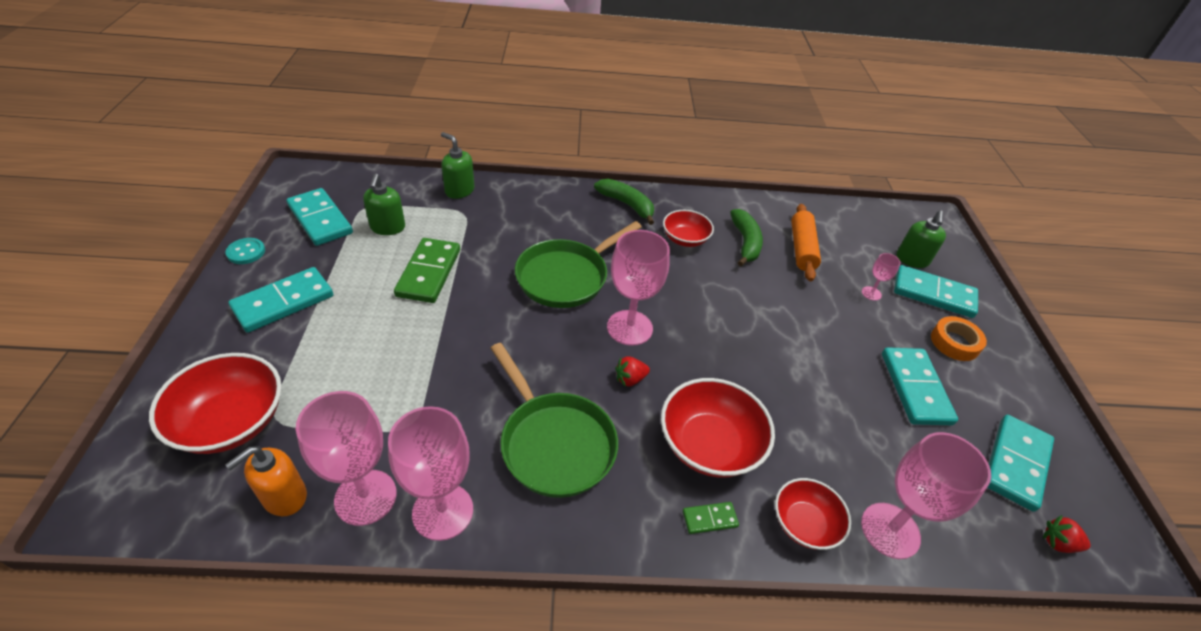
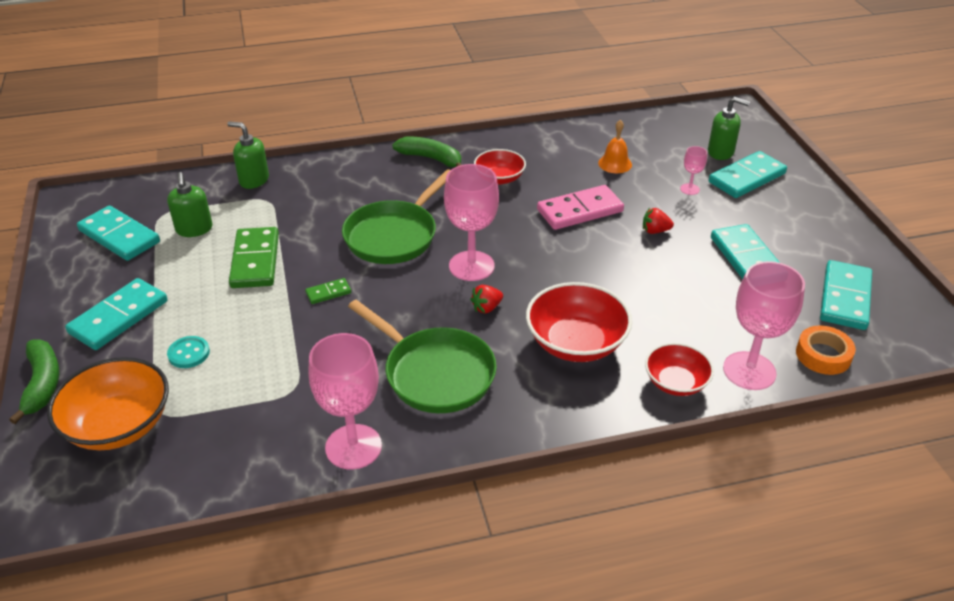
camera: 10 degrees left, 5 degrees down
red bowl [149,353,282,454] -> orange bowl [47,357,169,450]
turquoise button [225,238,265,264] -> turquoise button moved to [167,336,210,368]
orange soap dispenser [225,446,307,516] -> none
pink goblet [296,391,397,526] -> none
green domino [683,502,739,534] -> green domino moved to [305,278,351,304]
green banana [730,209,763,266] -> green banana moved to [9,339,59,424]
orange rolling pin [791,204,821,281] -> orange bell [598,120,632,173]
turquoise domino [894,265,978,318] -> turquoise domino turned 45 degrees counterclockwise [709,151,787,198]
green soap dispenser [897,211,946,268] -> green soap dispenser turned 75 degrees counterclockwise [708,97,750,160]
orange tape [931,316,987,361] -> orange tape moved to [796,326,856,375]
red strawberry [1043,515,1091,553] -> red strawberry moved to [643,208,674,234]
none -> pink domino [537,185,624,230]

